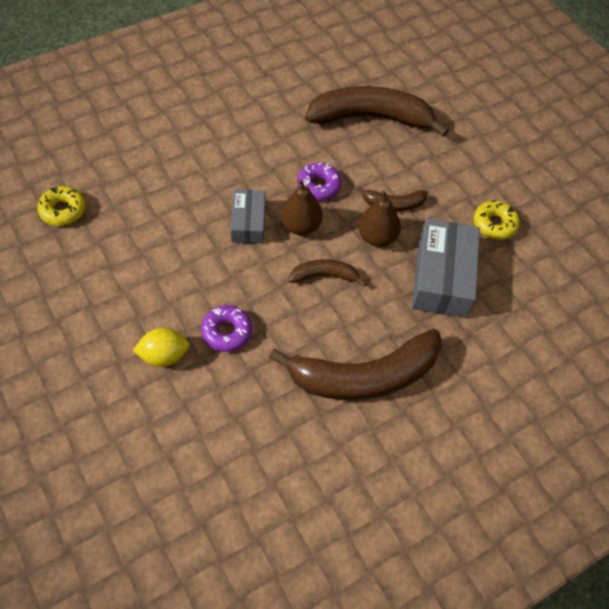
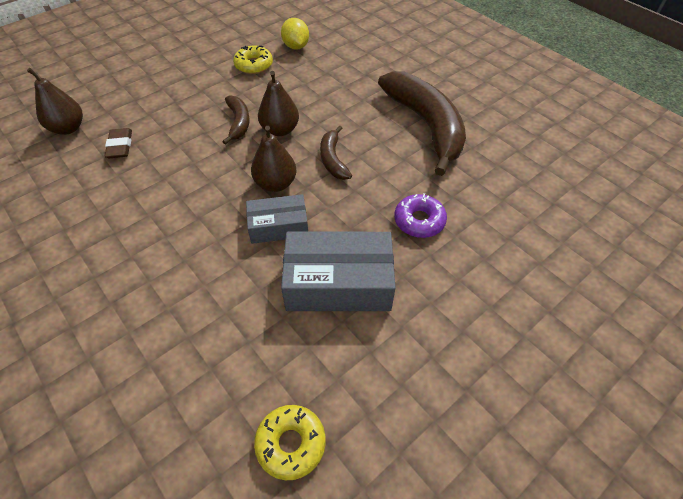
camera: 95 degrees left, 5 degrees down
yellow lemon [132,328,190,367] -> yellow lemon moved to [281,18,309,50]
purple donut [297,163,342,200] -> none
brown banana [305,86,449,137] -> brown eraser [105,128,132,158]
grey box [412,218,480,318] -> grey box moved to [281,232,396,311]
none -> brown pear [27,68,83,135]

